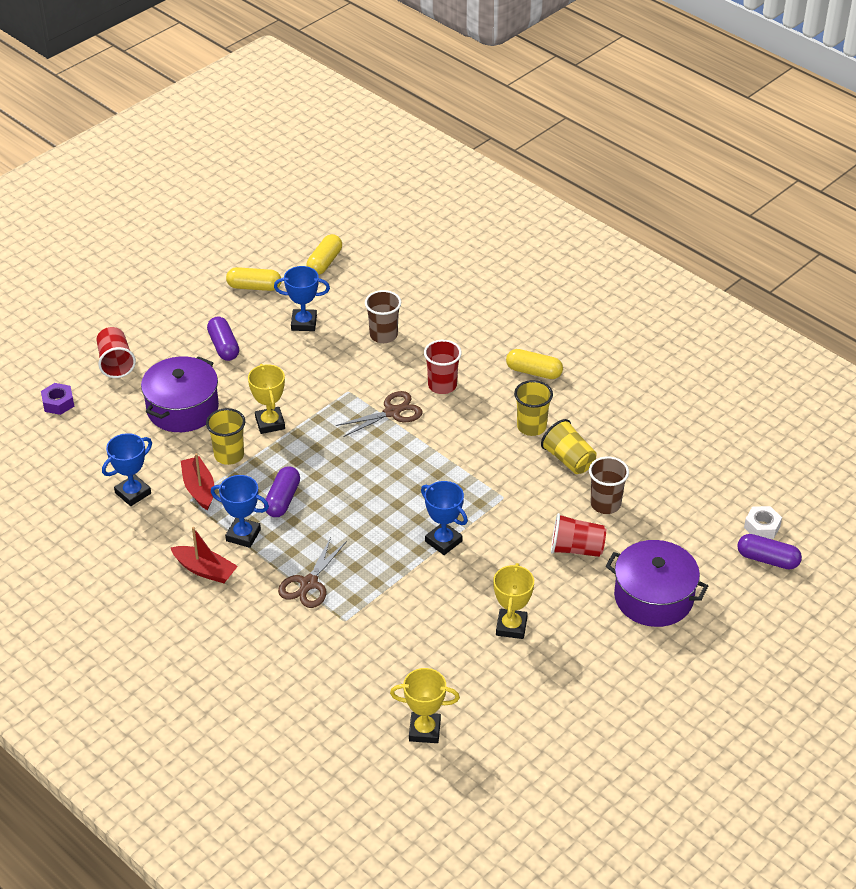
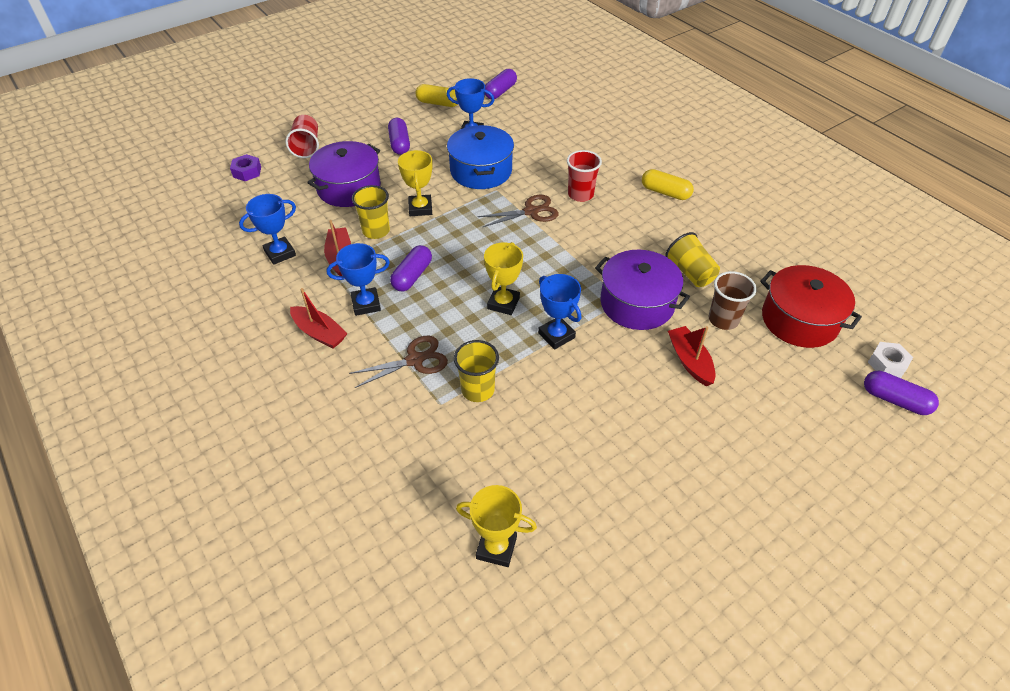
camera: 10 degrees right, 5 degrees up
blue trophy [211,475,269,548] -> blue trophy turned 45 degrees counterclockwise [327,243,390,316]
brown scissors [278,537,347,608] -> brown scissors turned 150 degrees counterclockwise [349,336,448,388]
yellow capsule [307,234,342,275] -> purple capsule [485,69,517,99]
brown cup [365,290,401,343] -> none
yellow trophy [493,563,534,639] -> yellow trophy moved to [484,242,523,315]
yellow cup [514,380,553,436] -> yellow cup moved to [454,340,499,402]
red cup [551,513,606,557] -> red boat [668,326,716,386]
purple pot [606,540,708,627] -> purple pot moved to [595,250,690,330]
none -> blue pot [447,125,514,189]
none -> red pot [760,265,862,348]

